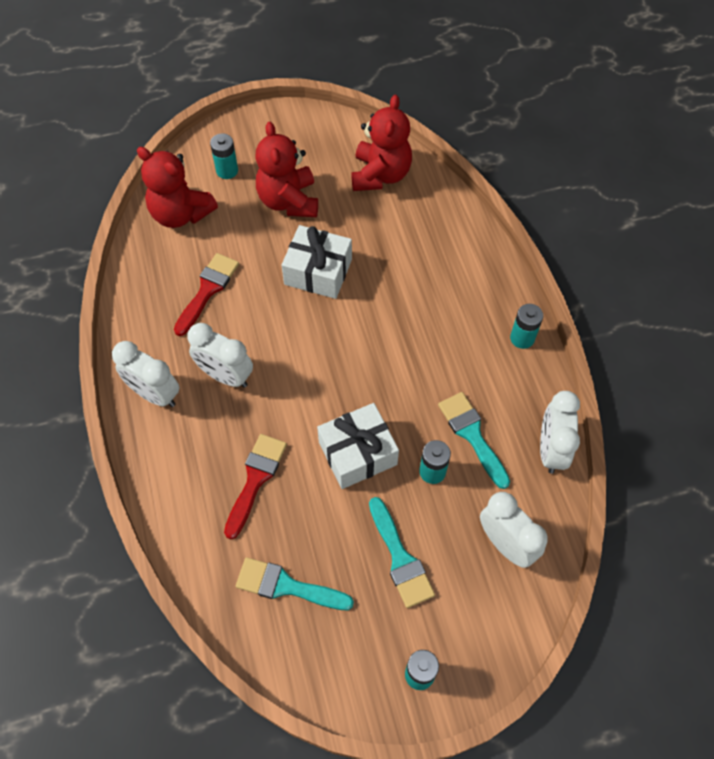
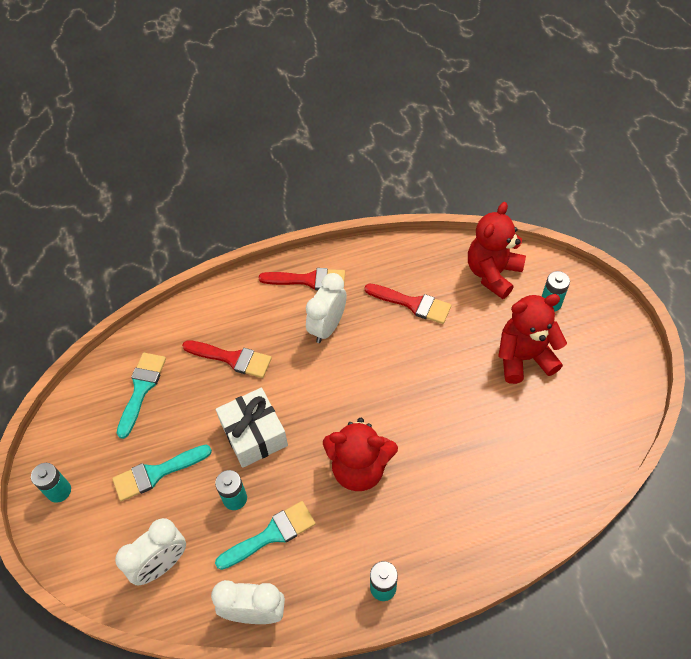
camera: 90 degrees right, 5 degrees down
white clock [112,341,180,407] -> red brush [259,268,345,290]
white gift [282,225,352,299] -> none
red teddy bear [351,95,412,191] -> red teddy bear moved to [323,418,398,491]

